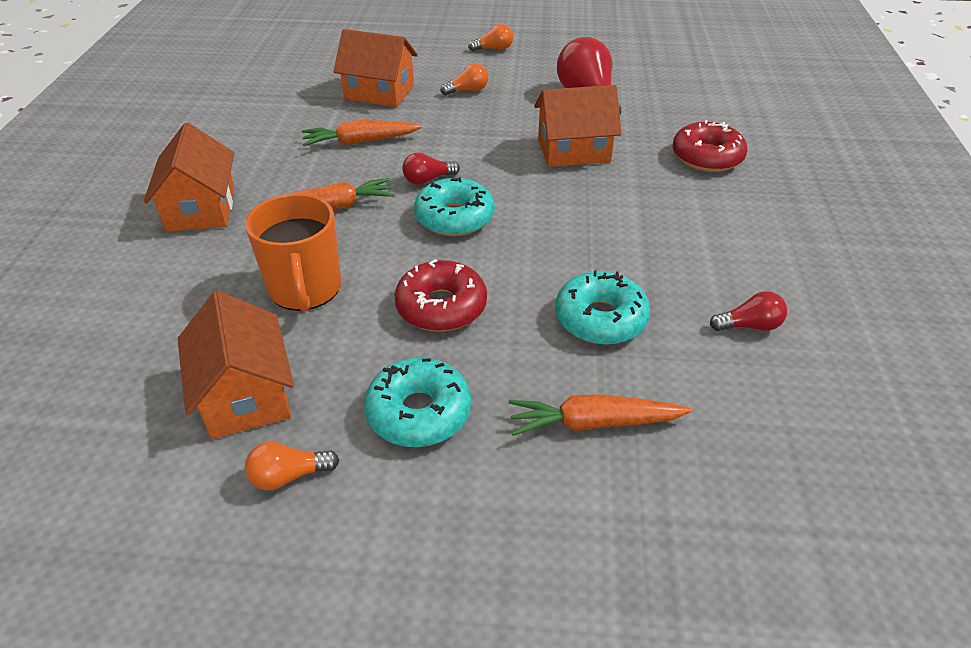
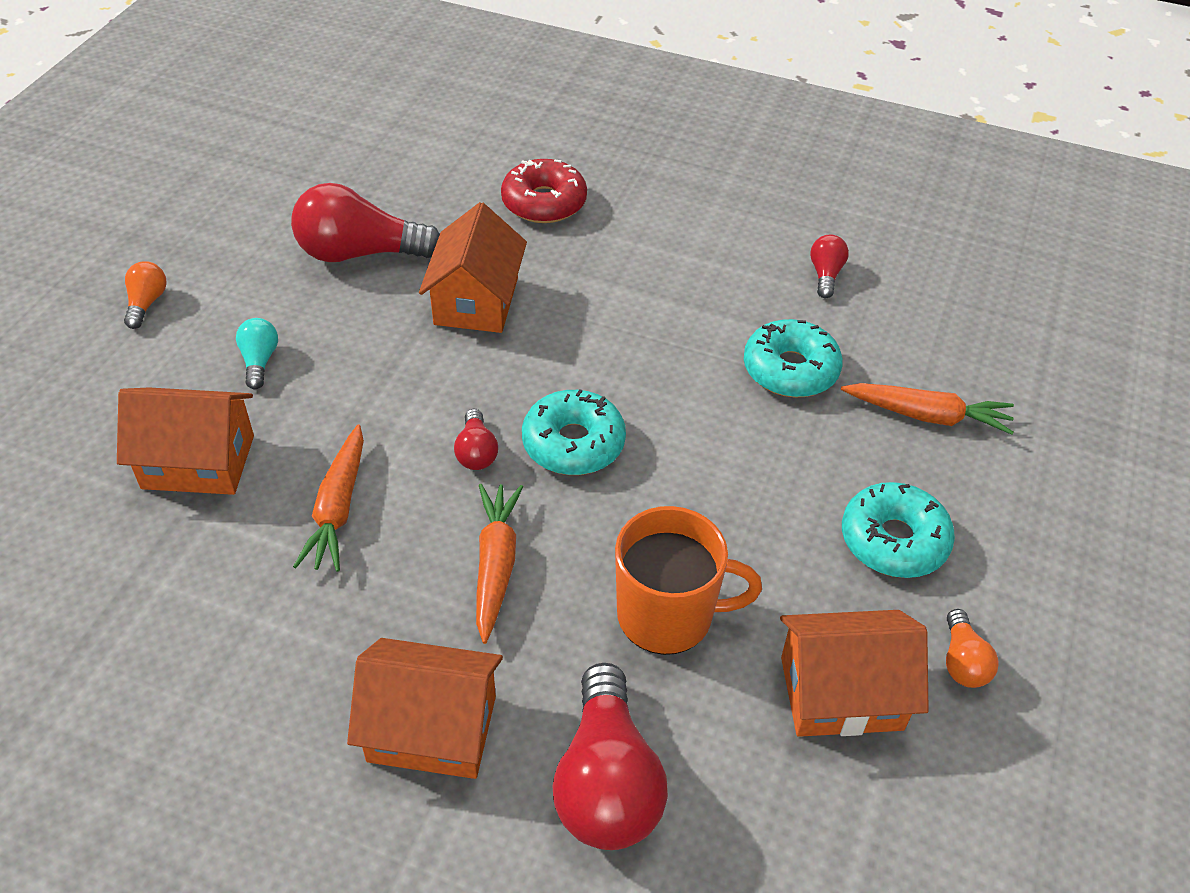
camera: 75 degrees left, 5 degrees up
orange house [334,29,418,107] -> orange house turned 60 degrees clockwise [117,387,254,495]
red donut [394,259,487,332] -> none
orange light bulb [440,63,488,95] -> turquoise light bulb [236,318,278,389]
orange carrot [508,394,692,436] -> orange carrot turned 90 degrees counterclockwise [841,383,1014,435]
none -> red light bulb [552,663,668,850]

